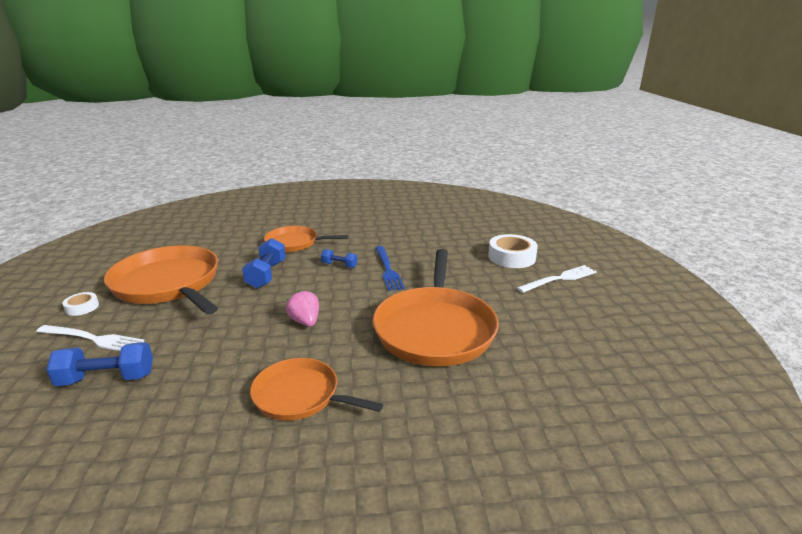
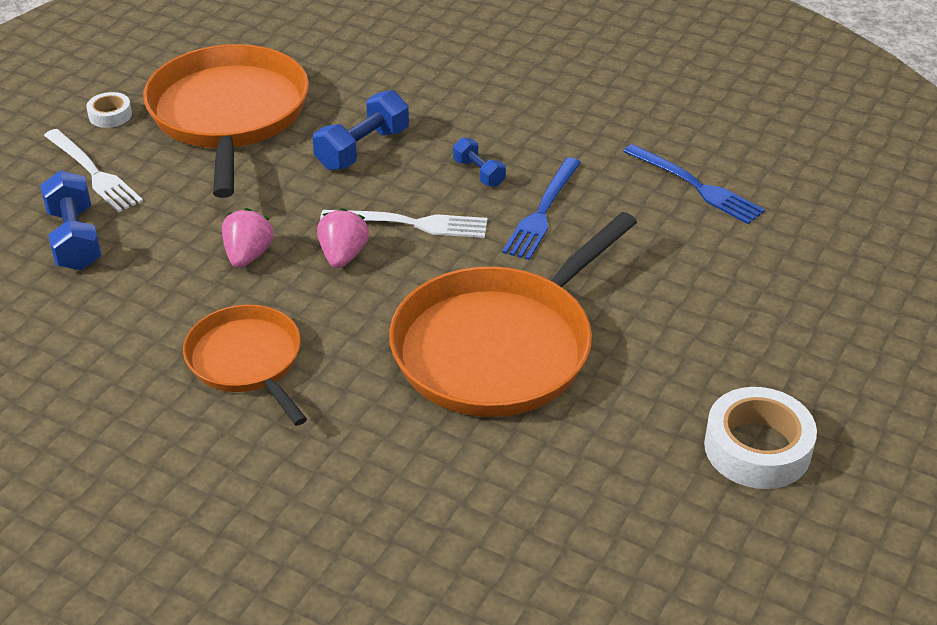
camera: 35 degrees right, 15 degrees up
blue dumbbell [46,342,153,386] -> blue dumbbell turned 45 degrees clockwise [41,170,102,270]
orange pan [264,226,348,252] -> none
white tape [488,234,538,268] -> white tape moved to [704,387,817,489]
white fork [517,265,597,293] -> white fork moved to [320,210,487,238]
none -> pink strawberry [222,208,274,268]
none -> blue fork [623,144,765,224]

